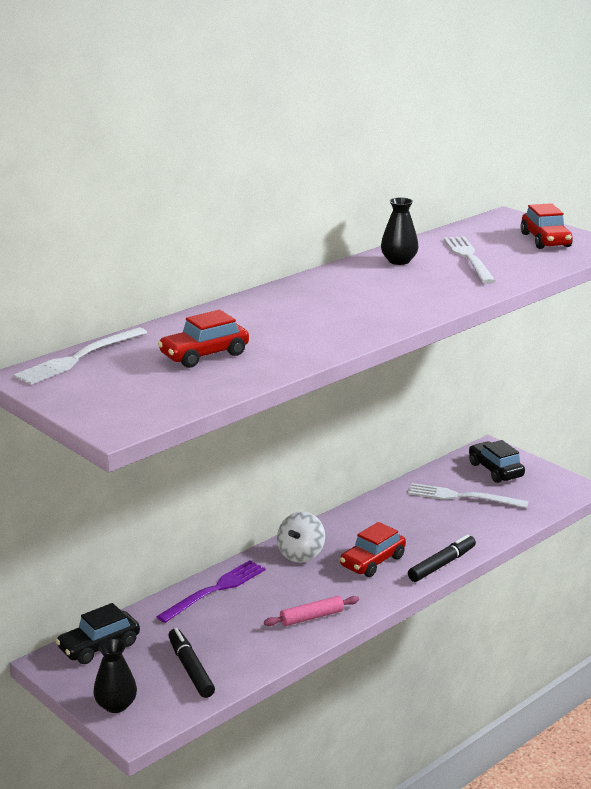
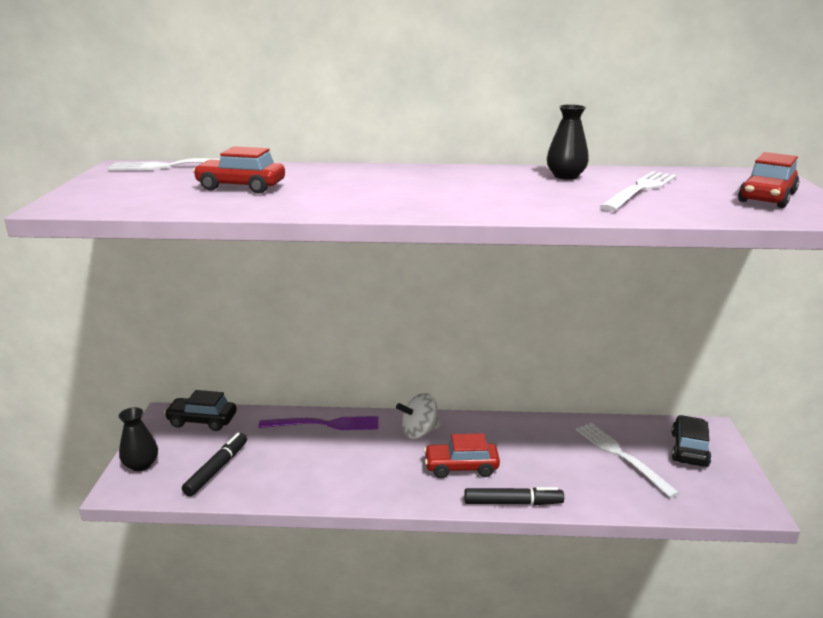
camera: 45 degrees right, 0 degrees up
pink rolling pin [264,596,359,626] -> none

